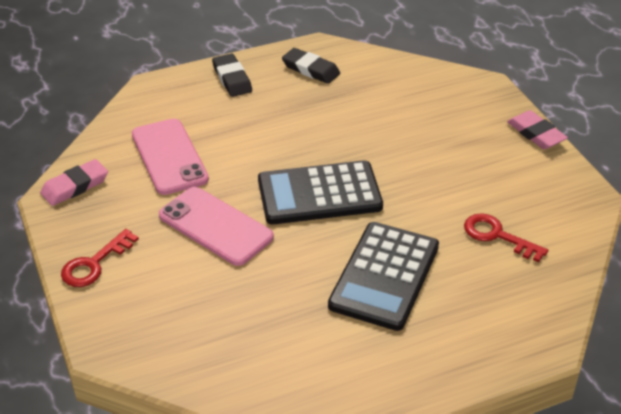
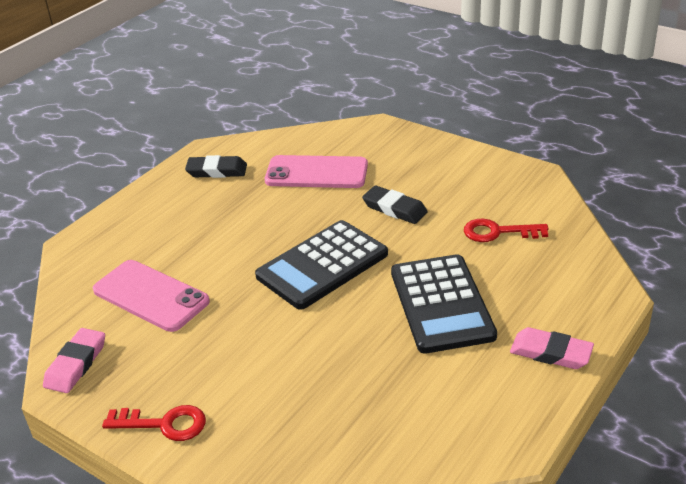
camera: 30 degrees left, 5 degrees down
red key [61,229,139,287] -> red key turned 90 degrees counterclockwise [102,405,206,441]
pink phone [159,187,274,266] -> pink phone moved to [265,155,368,188]
black eraser [212,53,252,97] -> black eraser moved to [362,185,428,224]
pink eraser [507,110,568,149] -> pink eraser moved to [510,327,594,369]

